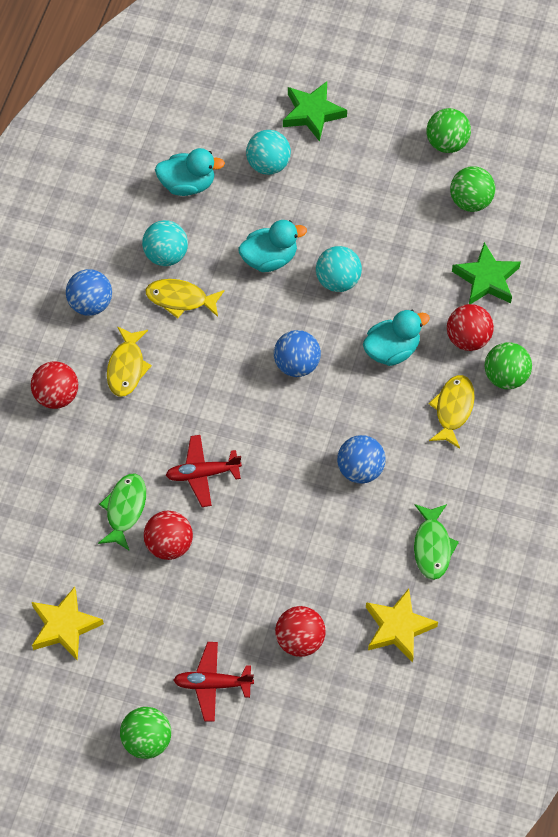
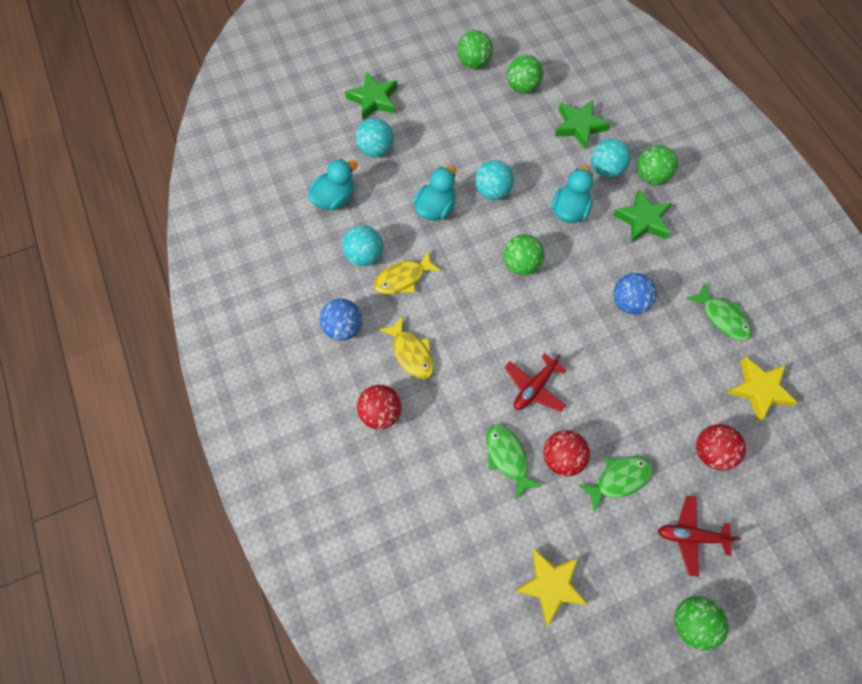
camera: 40 degrees left, 5 degrees up
red plane [174,642,254,722] -> red plane turned 45 degrees clockwise [658,496,741,577]
blue ball [274,330,321,377] -> green ball [503,234,544,275]
yellow fish [429,375,475,449] -> green star [613,189,672,243]
red ball [447,304,494,351] -> turquoise ball [591,138,631,178]
none -> green fish [579,456,653,513]

